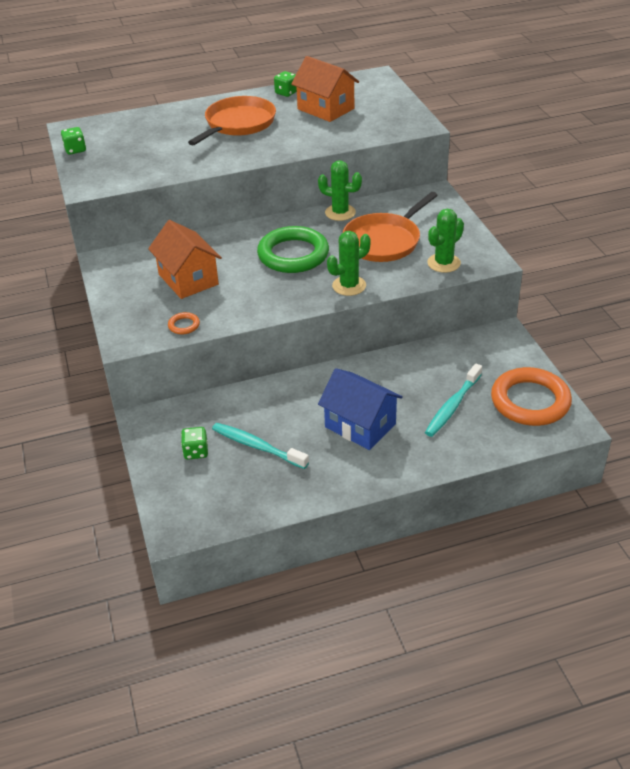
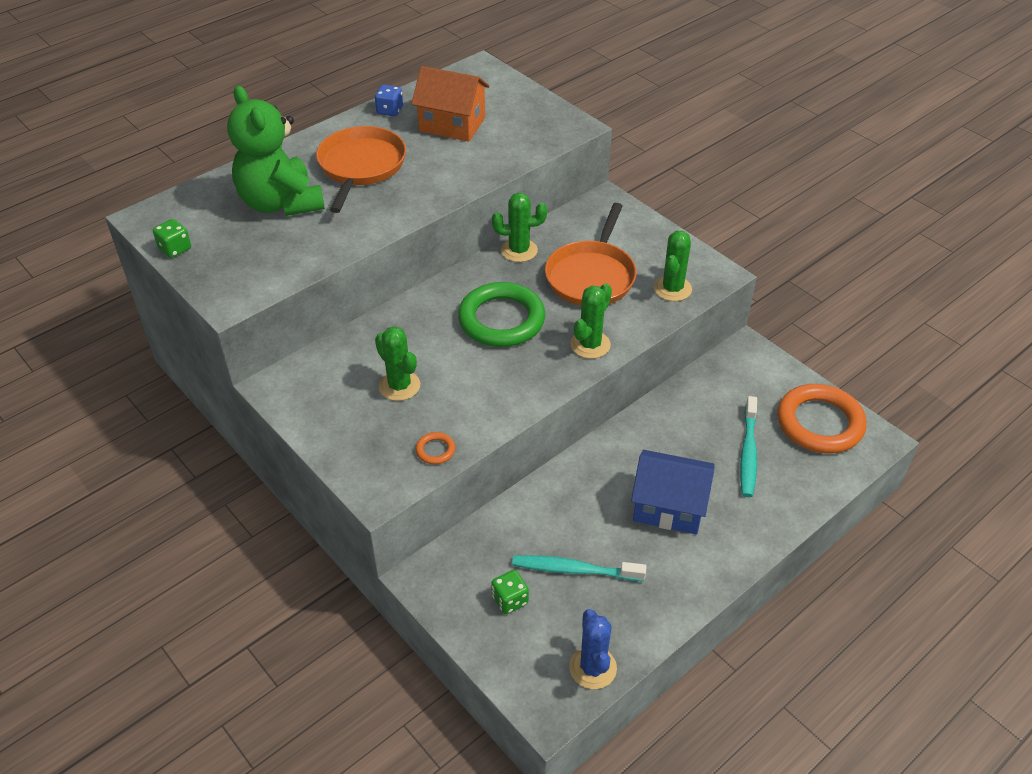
camera: 25 degrees left, 5 degrees up
orange house [148,220,222,299] -> green cactus [375,326,420,401]
green dice [274,71,297,97] -> blue dice [375,85,403,116]
none -> green teddy bear [227,85,325,216]
none -> blue cactus [569,609,617,689]

